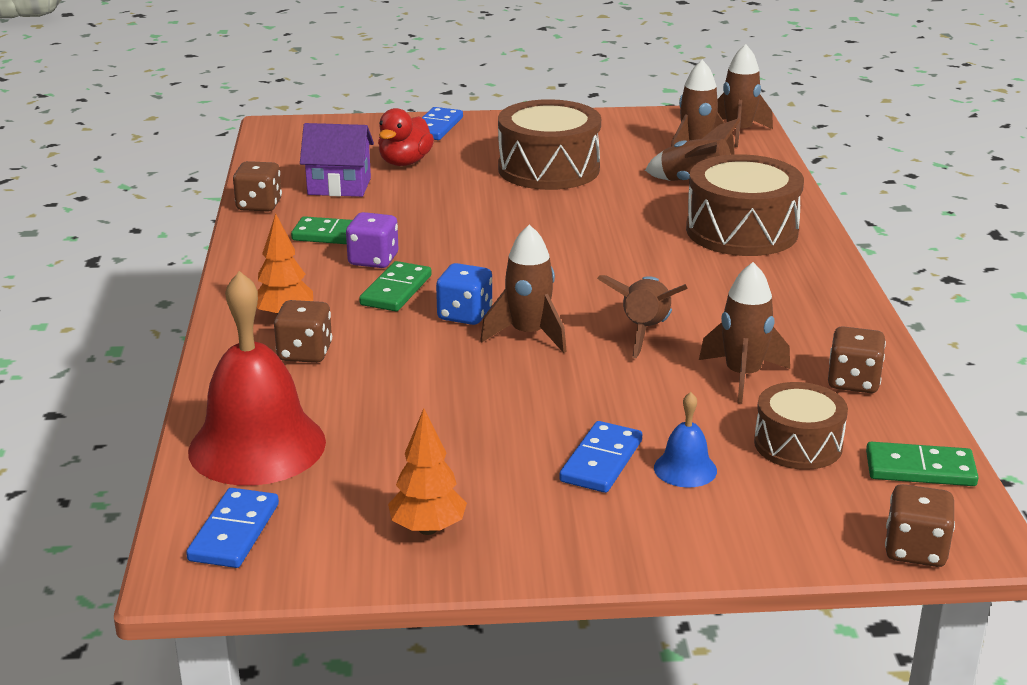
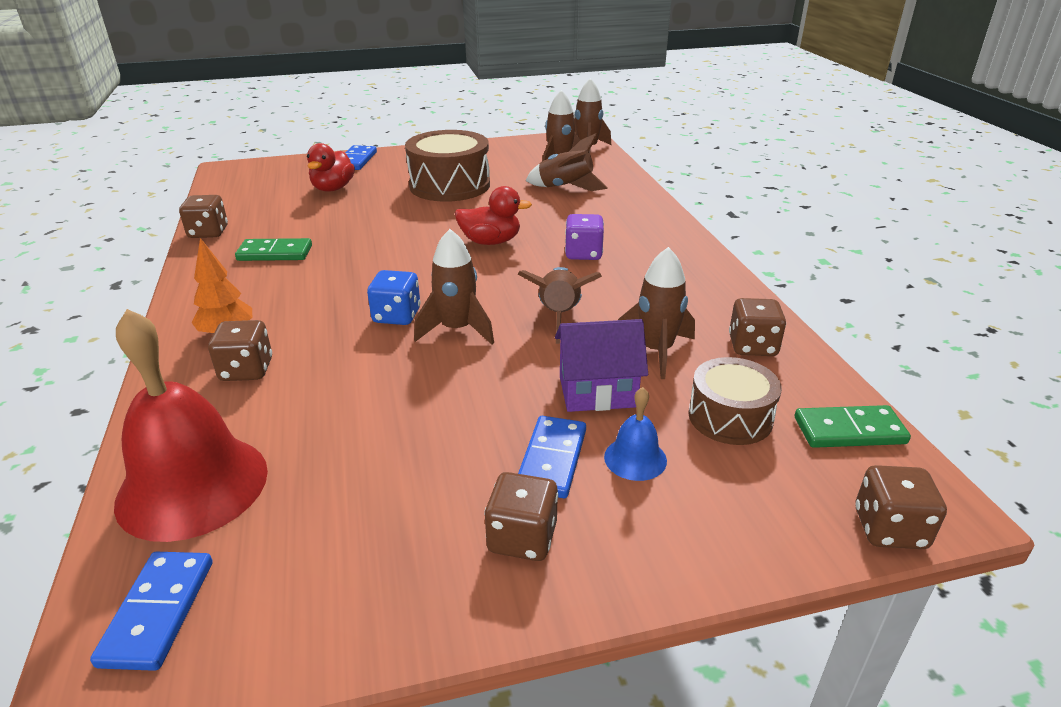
camera: 10 degrees left, 5 degrees up
purple house [300,123,374,197] -> purple house moved to [555,319,648,412]
purple dice [346,212,398,268] -> purple dice moved to [565,214,604,260]
green domino [359,261,432,311] -> none
orange tree [388,408,467,535] -> none
brown drum [686,154,804,256] -> none
none -> red duck [455,186,532,245]
none -> brown dice [484,472,558,561]

